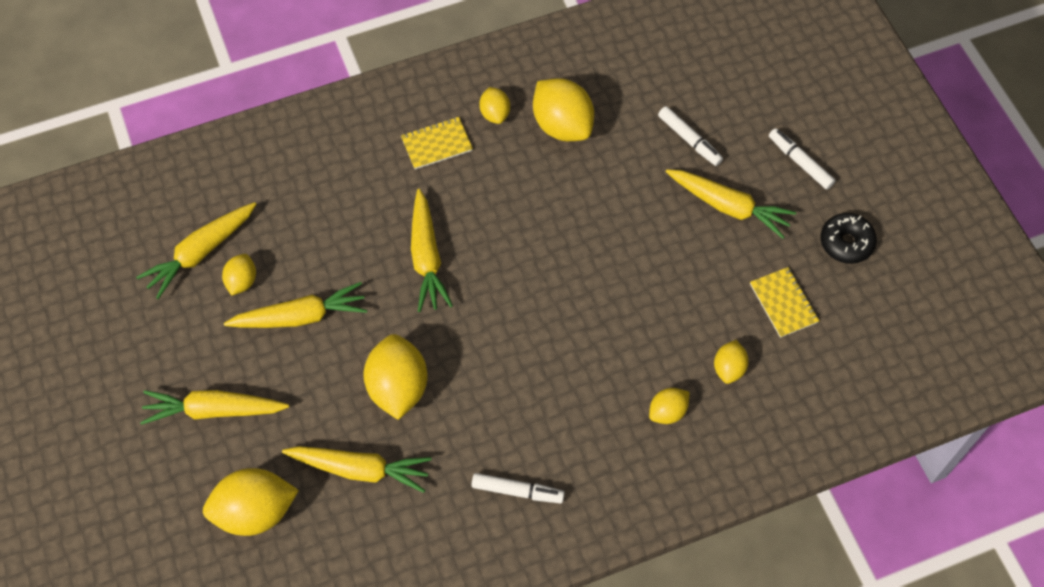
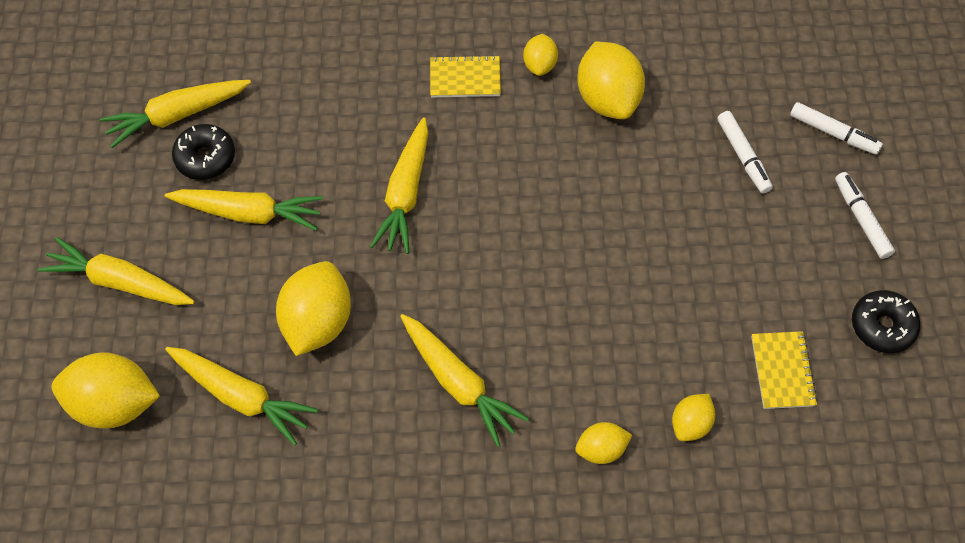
camera: 20 degrees right, 0 degrees up
yellow lemon [222,254,256,296] -> black donut [172,124,235,180]
white marker [471,473,565,504] -> white marker moved to [790,102,883,155]
yellow carrot [666,169,796,239] -> yellow carrot moved to [400,314,529,447]

